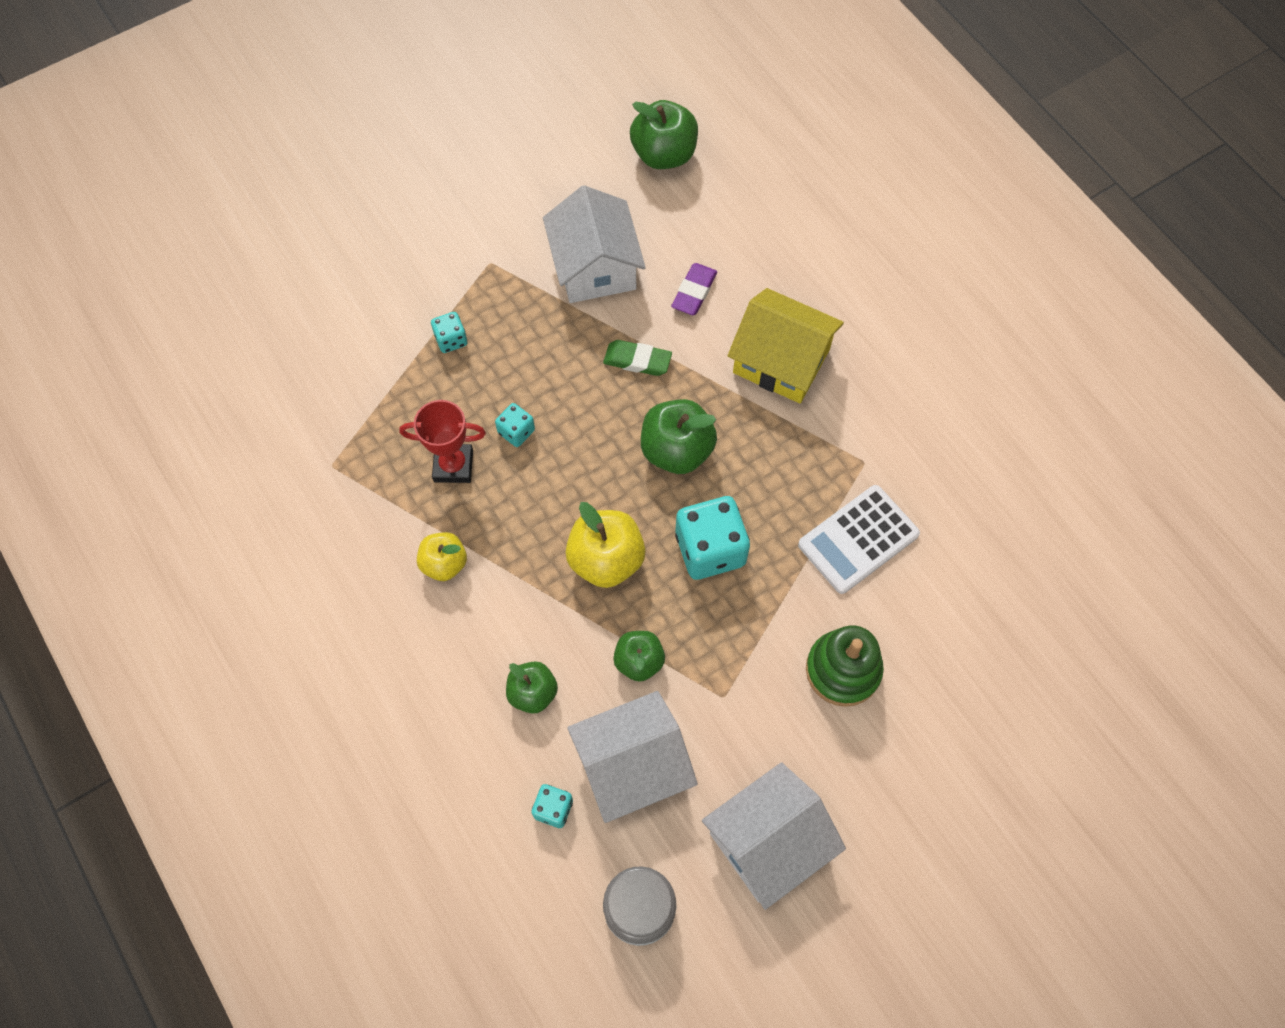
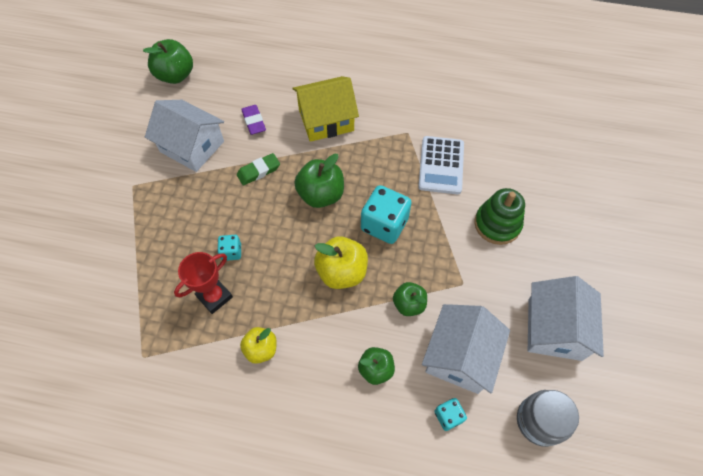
camera: 45 degrees left, 5 degrees down
turquoise dice [431,312,467,353] -> none

